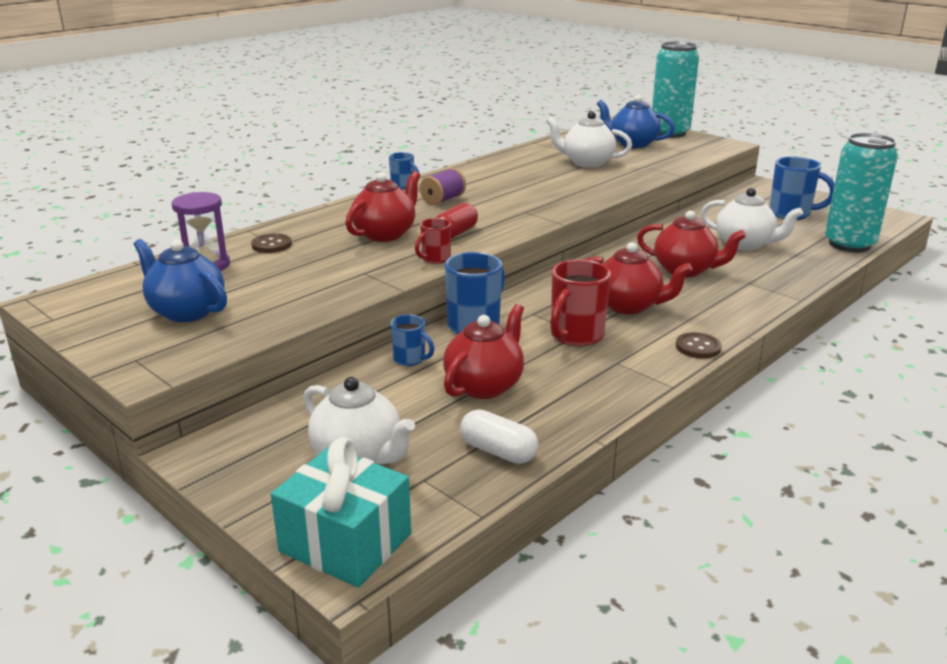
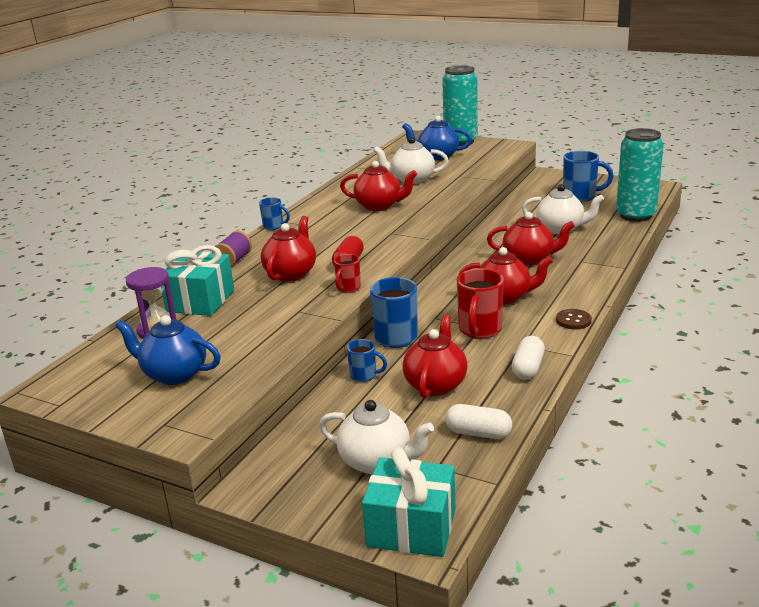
camera: 15 degrees left, 0 degrees up
brown button [251,233,292,253] -> turquoise gift [162,245,234,316]
purple spool [420,168,466,206] -> purple spool moved to [212,231,252,267]
none -> red teapot [340,161,417,211]
none -> white capsule [512,336,545,380]

